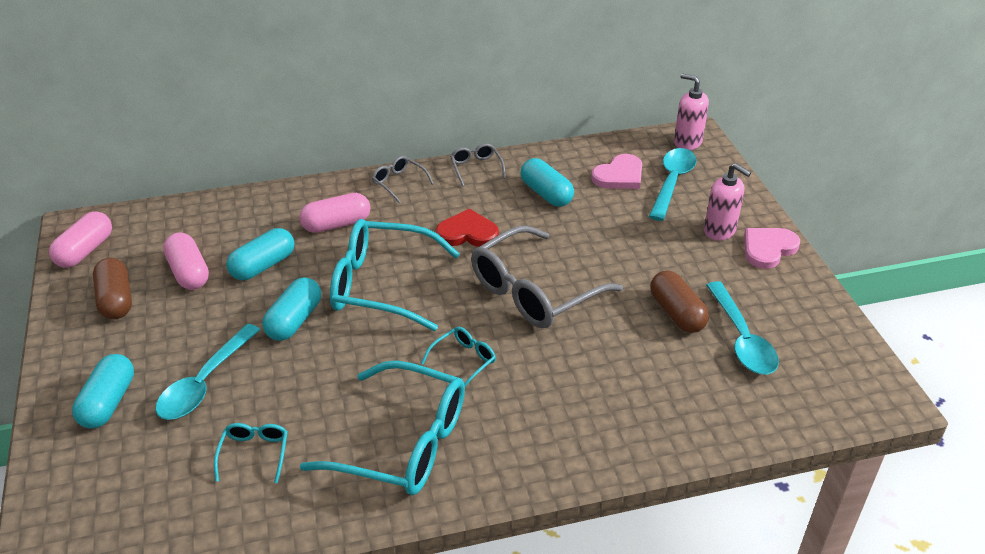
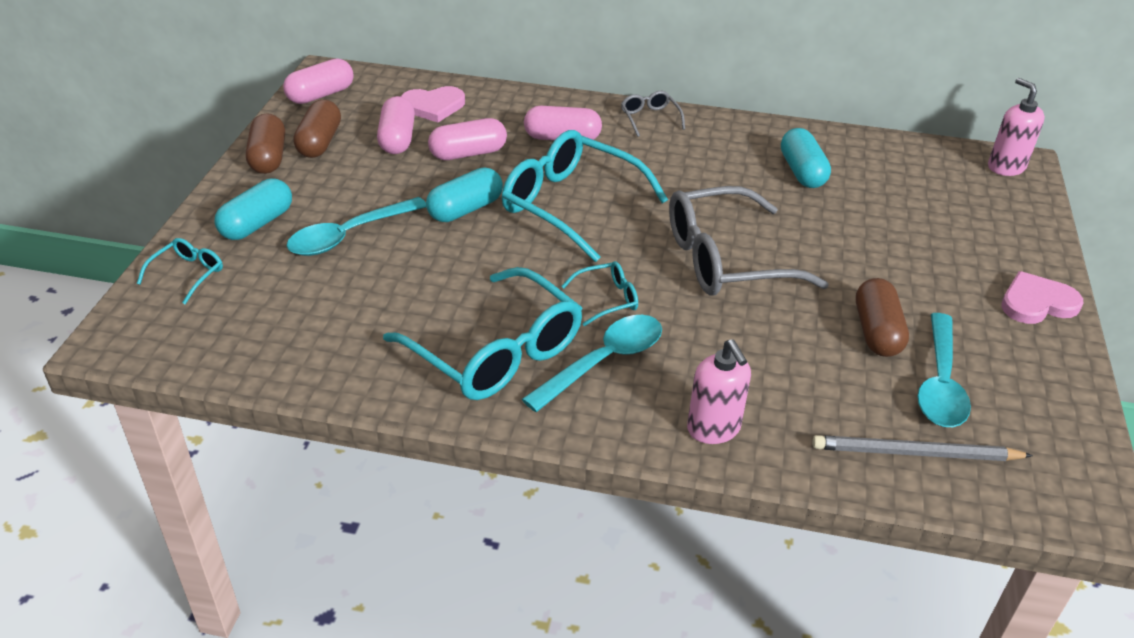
camera: 25 degrees right, 0 degrees up
turquoise glasses [214,423,288,483] -> turquoise glasses moved to [137,238,223,304]
turquoise capsule [226,228,295,280] -> pink capsule [428,118,507,160]
red heart [436,209,499,247] -> none
grey glasses [450,143,506,186] -> none
pink heart [591,154,642,189] -> pink heart moved to [400,86,465,122]
turquoise spoon [649,148,697,221] -> turquoise spoon moved to [522,315,662,412]
pink soap dispenser [704,163,751,241] -> pink soap dispenser moved to [687,339,751,444]
none -> brown capsule [246,113,285,174]
none -> grey pencil [812,435,1033,461]

